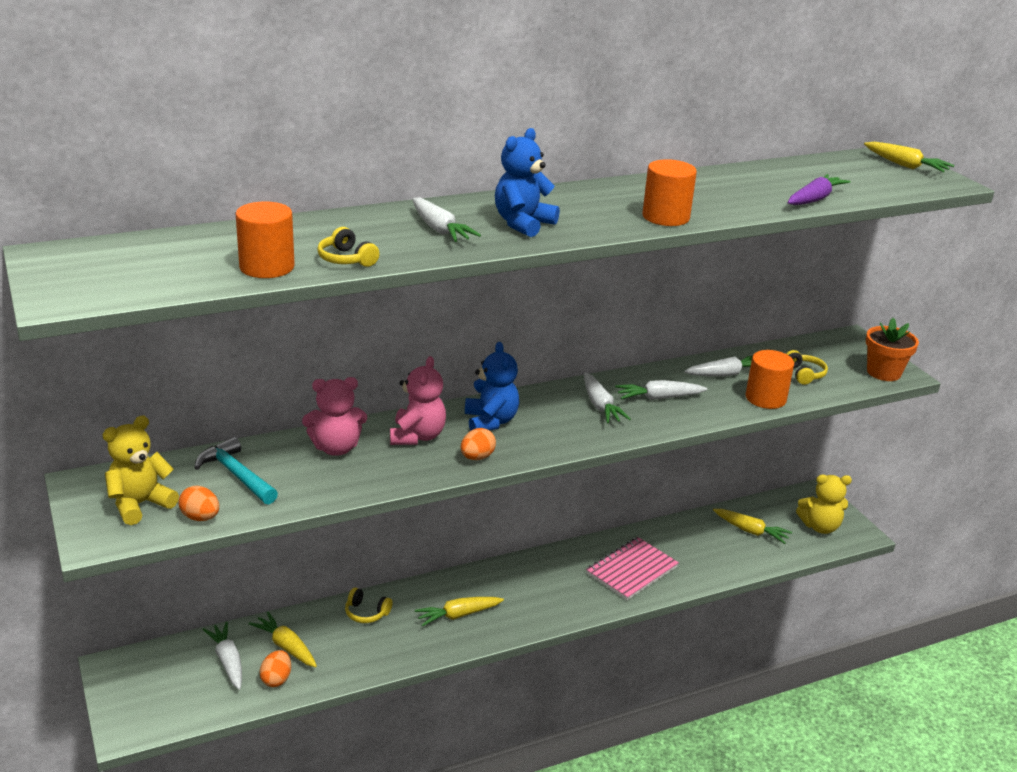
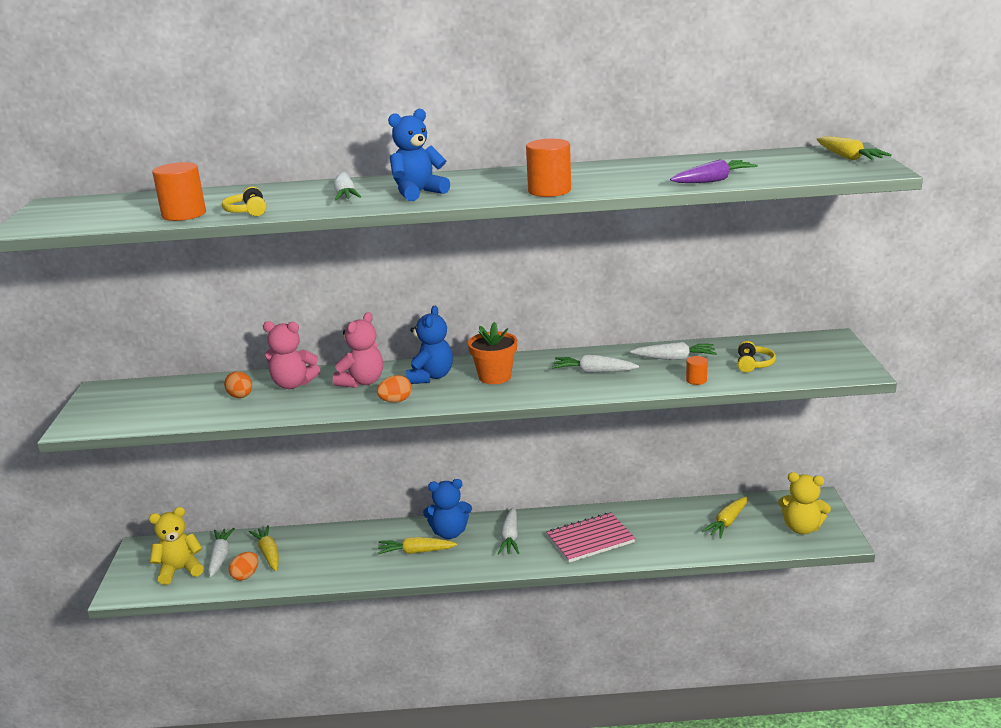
camera: 25 degrees right, 5 degrees down
yellow teddy bear [102,415,179,525] -> yellow teddy bear moved to [149,507,204,585]
orange egg [178,486,219,521] -> orange egg moved to [224,371,252,398]
turquoise hammer [194,437,278,505] -> none
yellow headphones [345,588,393,623] -> none
white carrot [584,372,631,423] -> white carrot moved to [498,507,519,555]
yellow carrot [713,509,792,544] -> yellow carrot turned 75 degrees clockwise [701,497,748,539]
orange cylinder [745,350,794,409] -> orange cylinder [686,356,708,385], size x0.52
orange flower pot [866,318,919,381] -> orange flower pot moved to [468,322,517,384]
none -> blue teddy bear [423,479,472,539]

